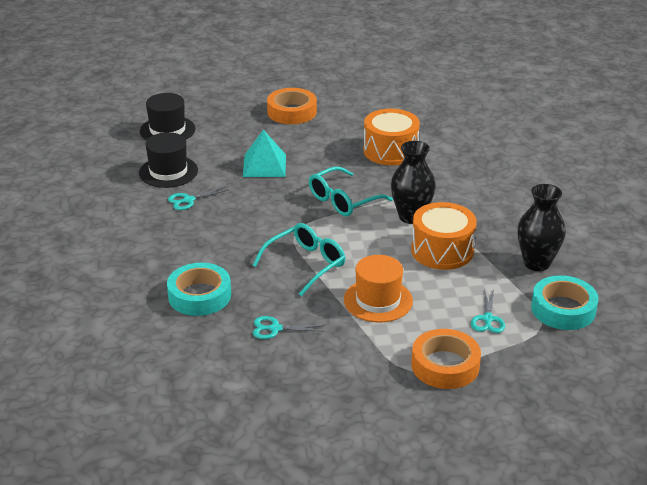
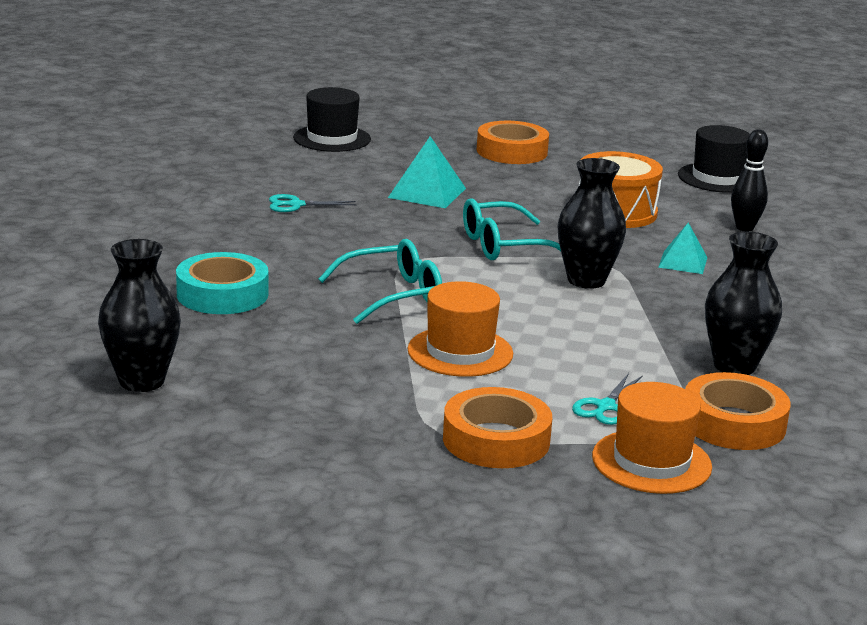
camera: 20 degrees right, 10 degrees down
black hat [139,132,198,188] -> black hat moved to [678,125,750,193]
turquoise scissors [253,316,325,339] -> none
orange drum [411,202,477,270] -> none
turquoise tape [531,275,598,330] -> orange tape [685,372,791,450]
none -> black vase [98,239,181,392]
none -> orange hat [592,382,712,494]
none -> turquoise pyramid [658,223,707,274]
none -> black bowling pin [731,129,768,231]

